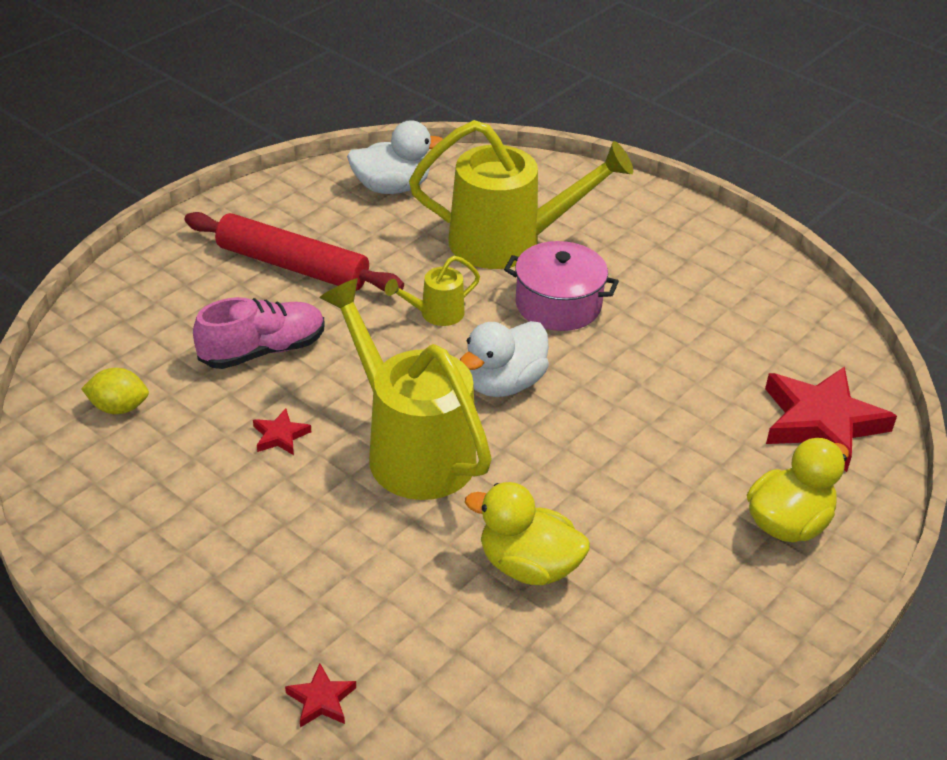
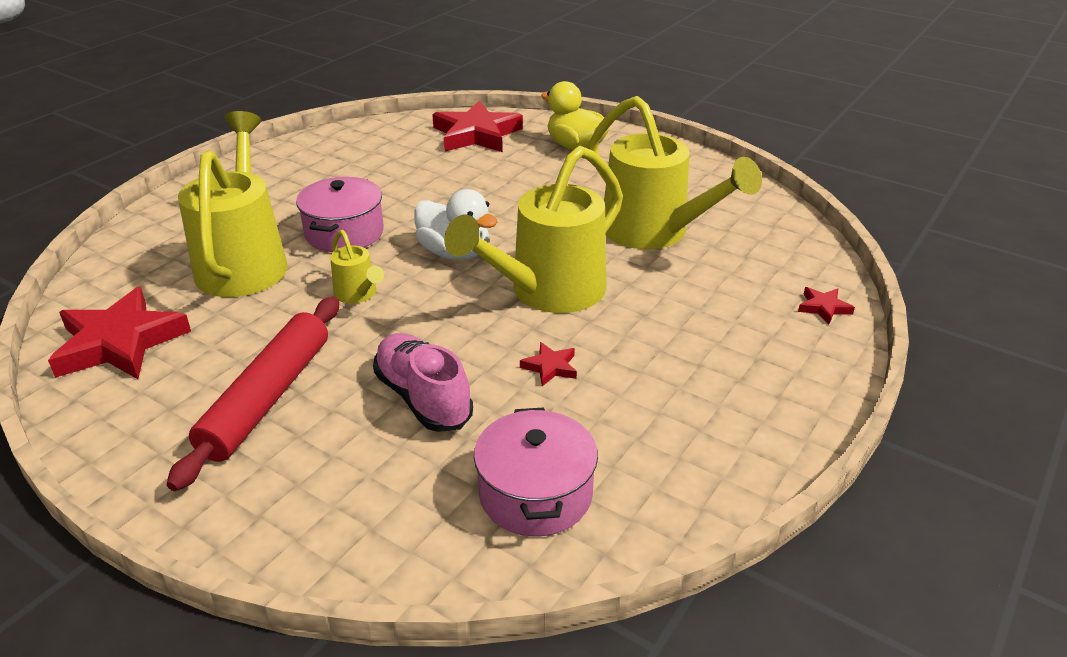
camera: 95 degrees left, 5 degrees down
yellow lemon [81,368,149,414] -> pink pot [474,407,598,536]
white duck [347,120,443,194] -> red star [48,287,191,379]
yellow duck [465,482,590,585] -> yellow watering can [589,96,762,249]

